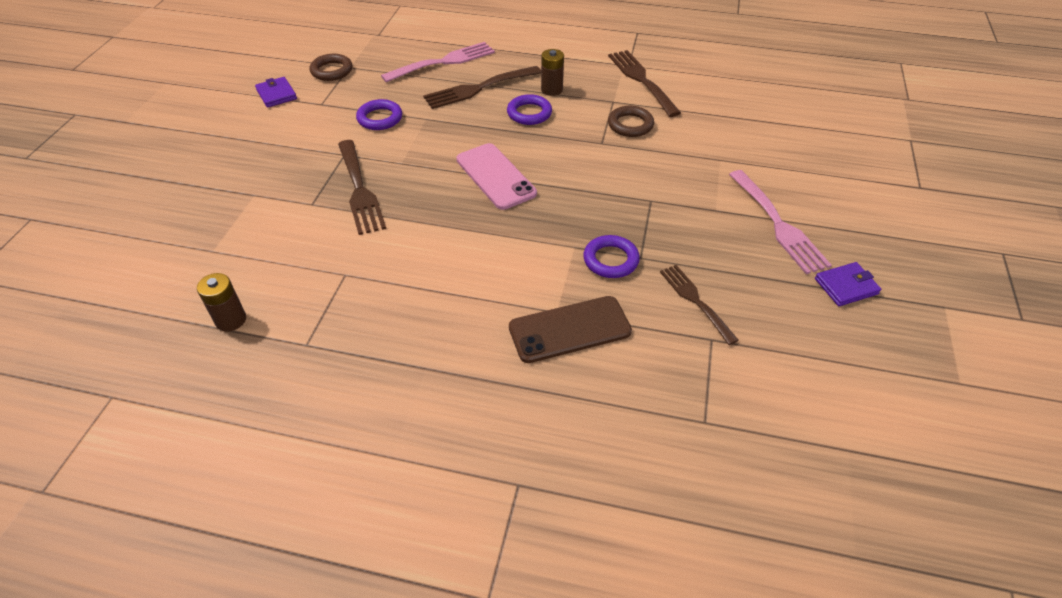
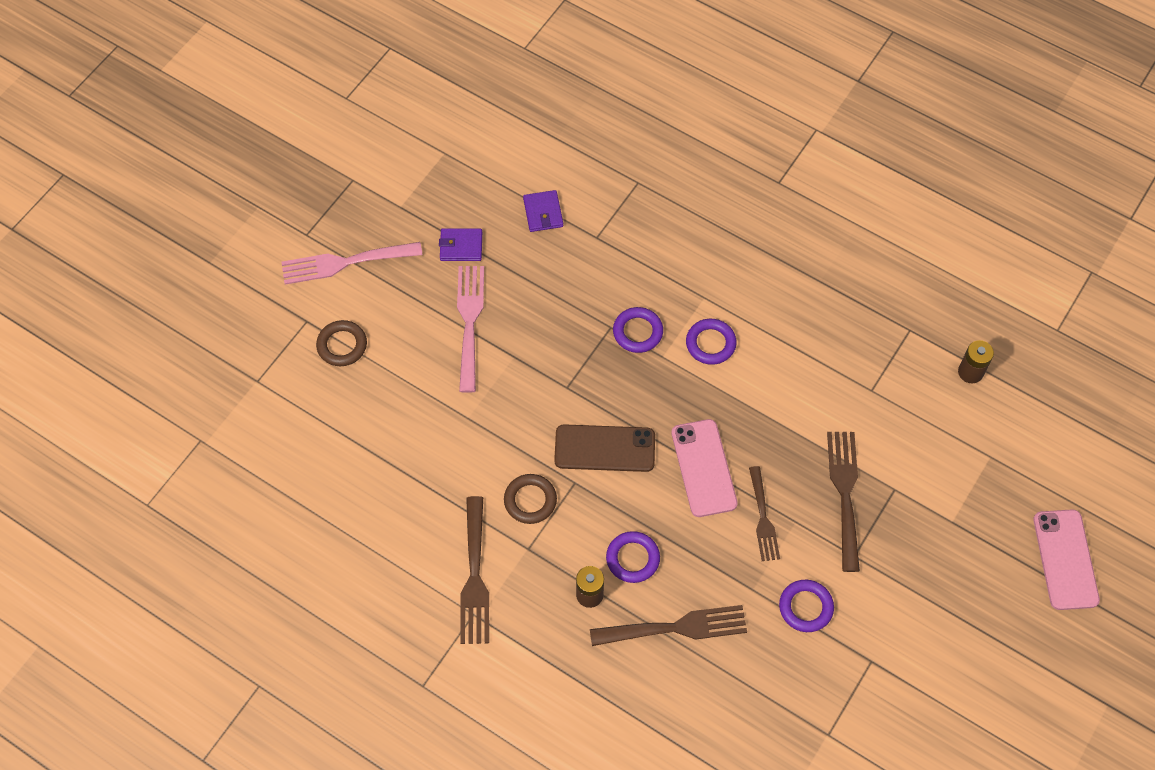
camera: 160 degrees left, 15 degrees up
purple wallet [255,77,297,108] -> purple wallet moved to [523,190,563,232]
brown ring [309,54,352,81] -> brown ring moved to [316,320,367,366]
pink fork [381,42,495,82] -> pink fork moved to [282,242,423,285]
brown phone [509,296,632,363] -> brown phone moved to [554,424,655,472]
brown fork [660,265,739,345] -> brown fork moved to [749,466,780,561]
none -> purple ring [686,319,737,365]
none -> pink phone [1033,509,1100,610]

